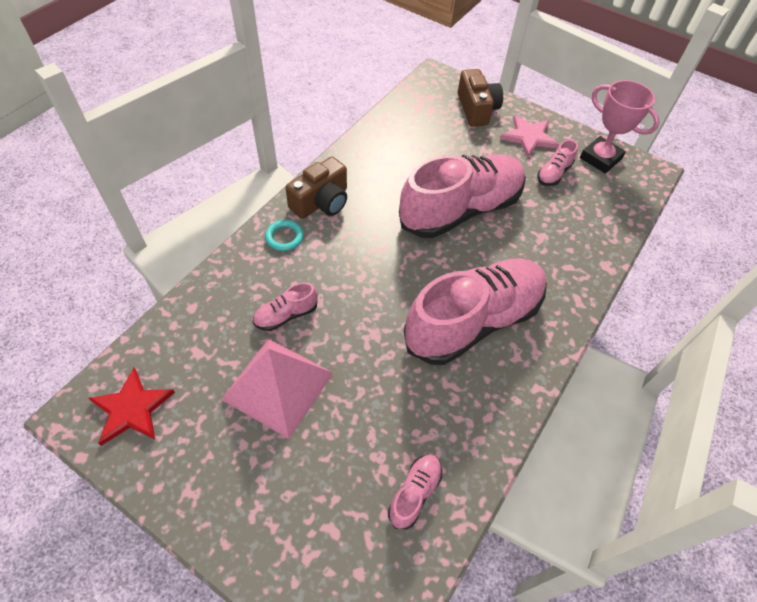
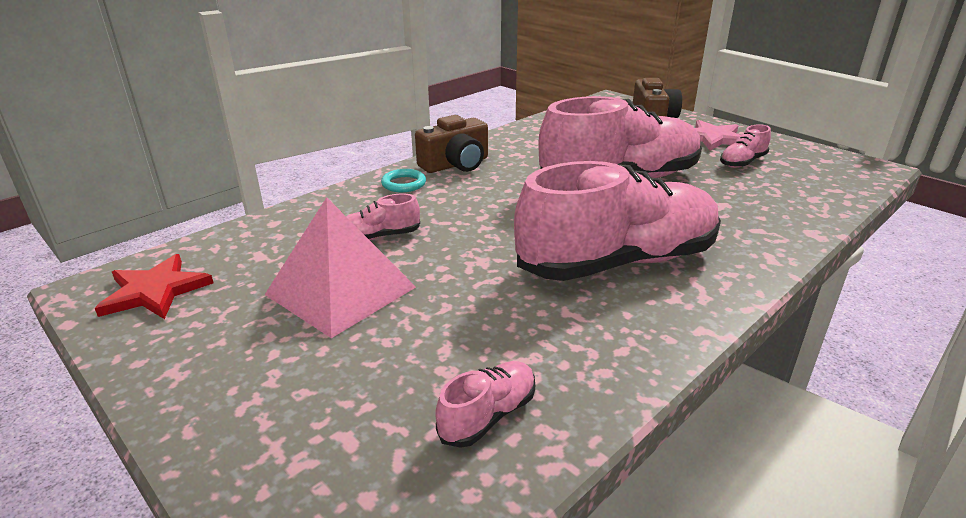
camera: 15 degrees right, 25 degrees down
pink trophy [580,80,660,174] -> none

